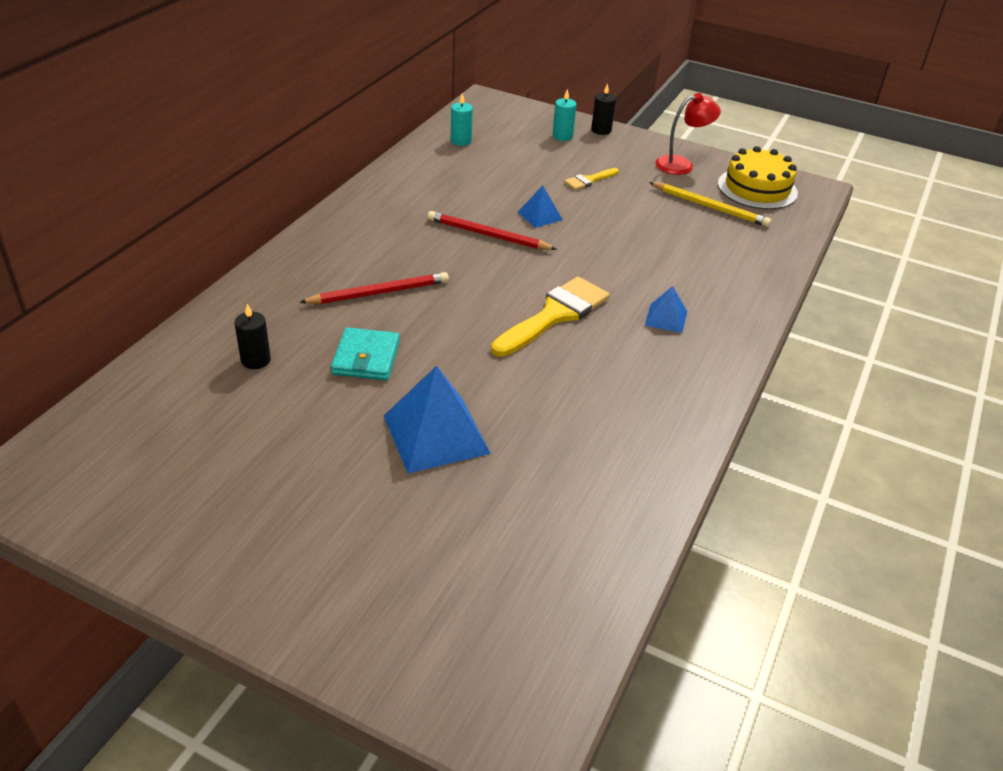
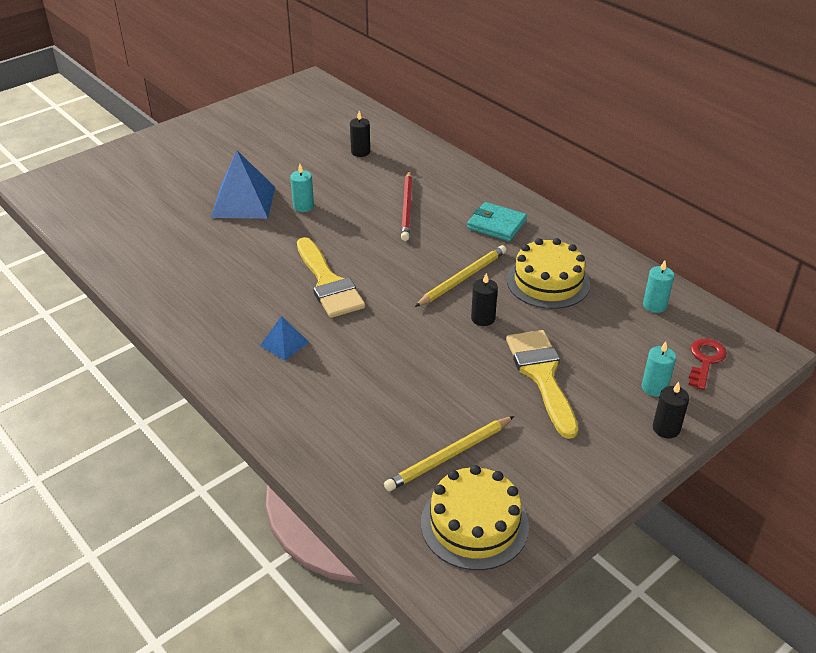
camera: 115 degrees right, 0 degrees up
turquoise wallet [331,327,400,380] -> turquoise wallet moved to [467,202,527,242]
red pencil [428,211,557,250] -> yellow pencil [415,245,507,307]
blue pyramid [518,185,563,228] -> black candle [471,273,498,326]
yellow brush [564,168,619,190] -> yellow brush [506,330,578,439], size x1.98
red lamp [655,93,721,175] -> none
none -> turquoise candle [290,164,314,212]
none -> yellow cake [507,238,590,309]
none -> red key [689,338,727,390]

